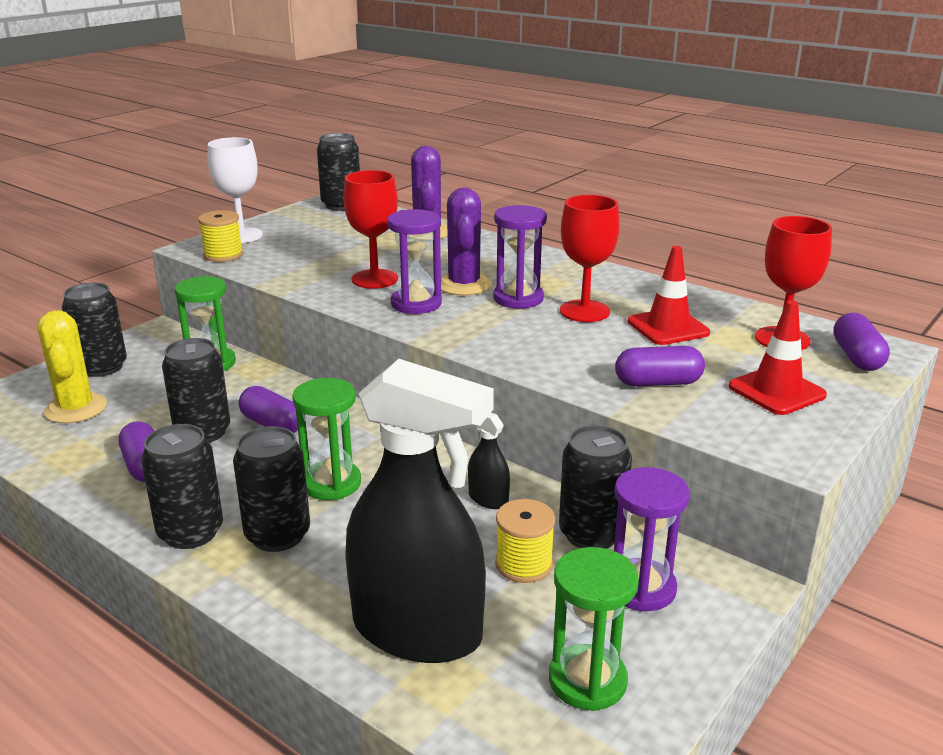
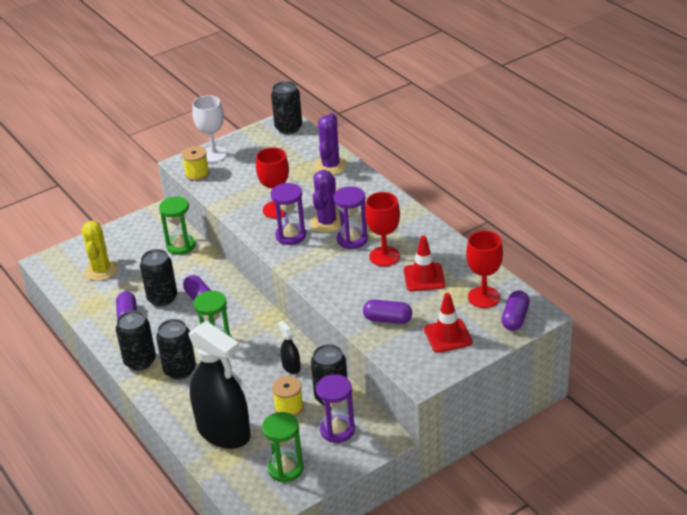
camera: 20 degrees right, 10 degrees up
black can [62,283,127,377] -> none

